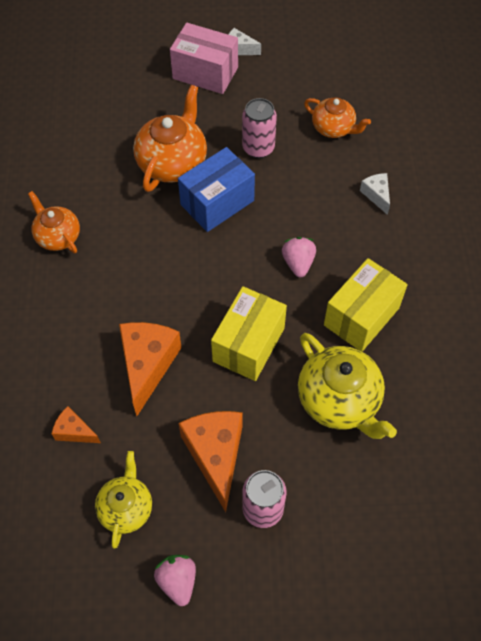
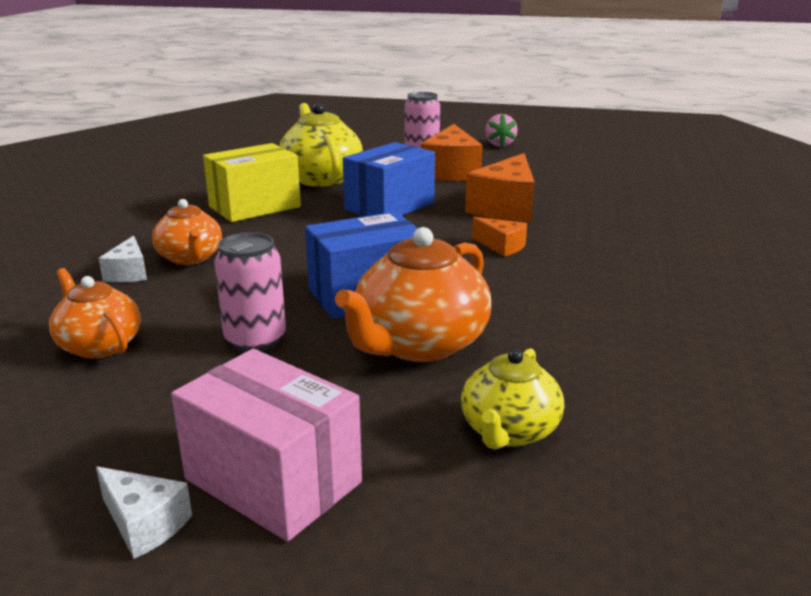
camera: 165 degrees left, 35 degrees down
orange teapot [28,191,80,254] -> orange teapot moved to [152,199,222,265]
orange cheese [51,406,101,443] -> orange cheese moved to [472,217,527,257]
yellow teapot [95,451,152,549] -> yellow teapot moved to [461,348,564,450]
yellow box [211,286,287,381] -> blue box [343,142,435,216]
pink strawberry [282,237,316,277] -> none

